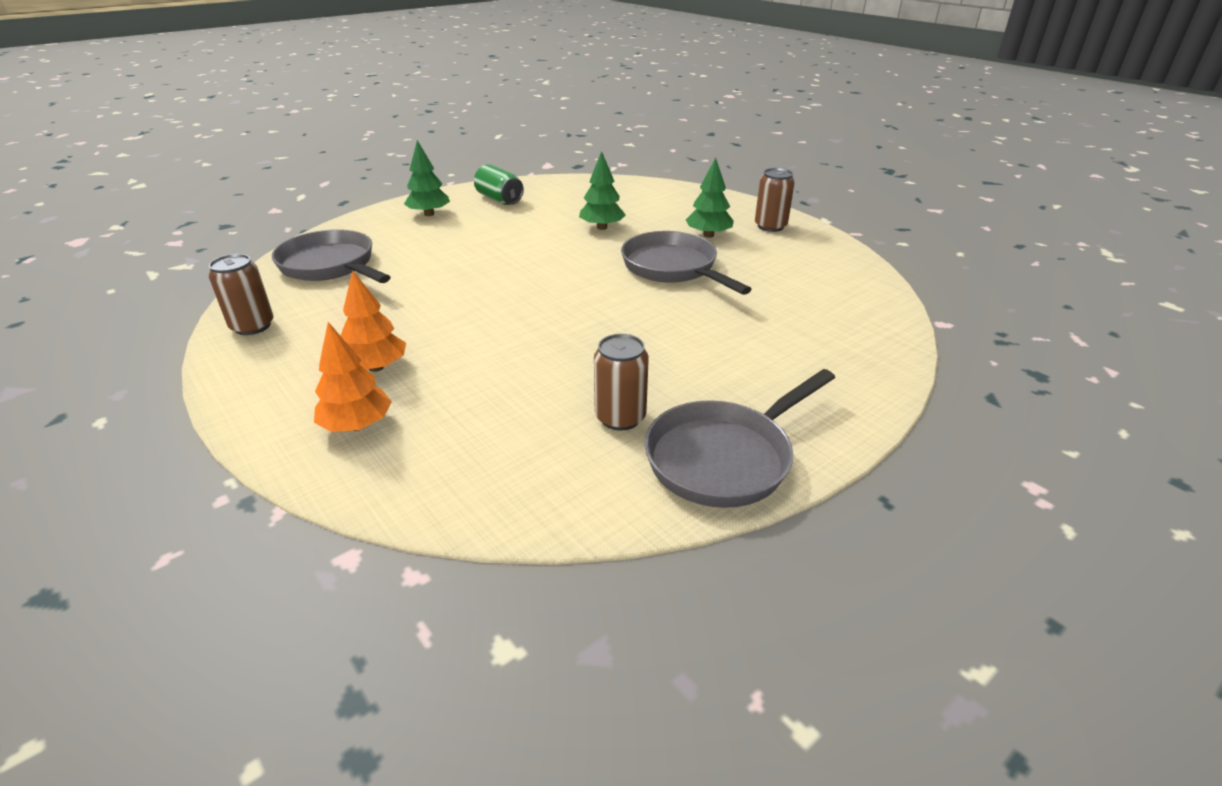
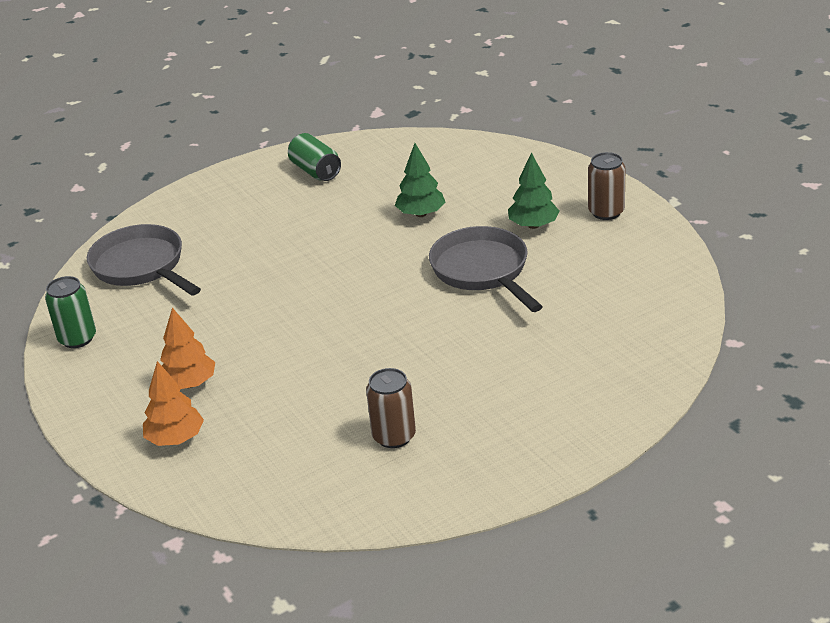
camera: 10 degrees right, 0 degrees up
brown can [208,254,274,335] -> green can [45,276,96,348]
green tree [404,140,450,216] -> none
grey pan [644,369,835,508] -> none

